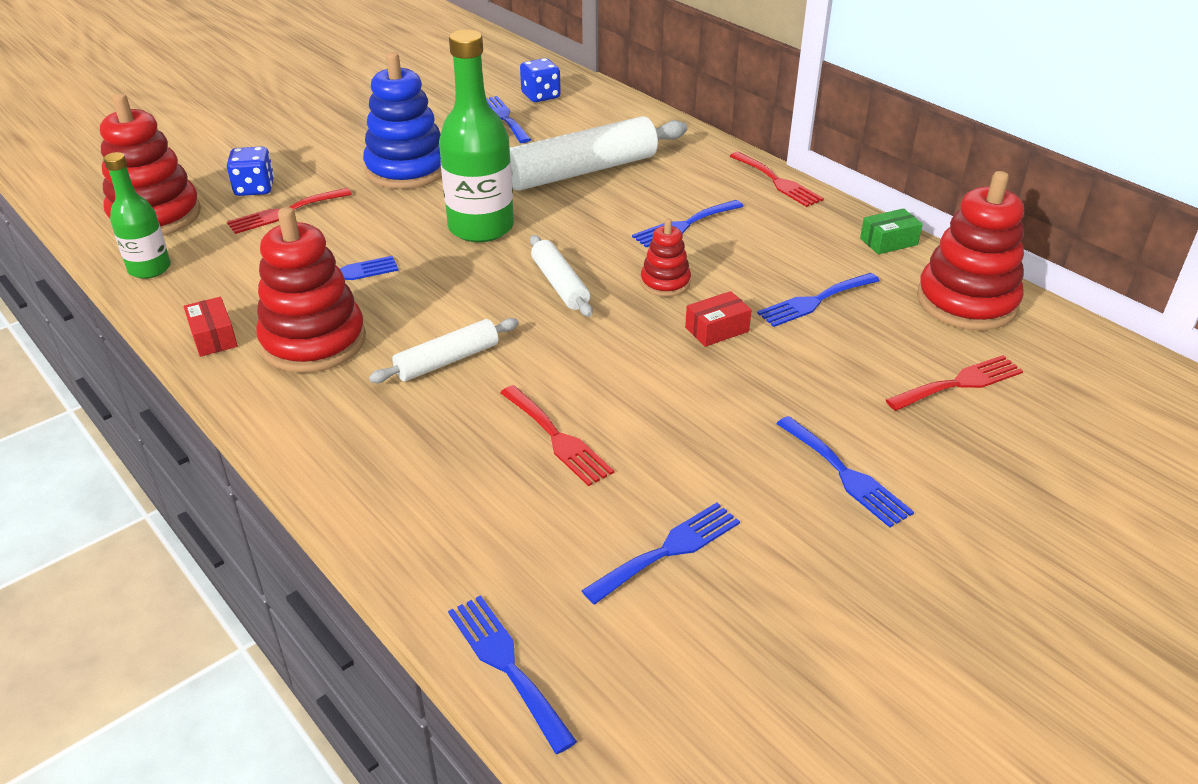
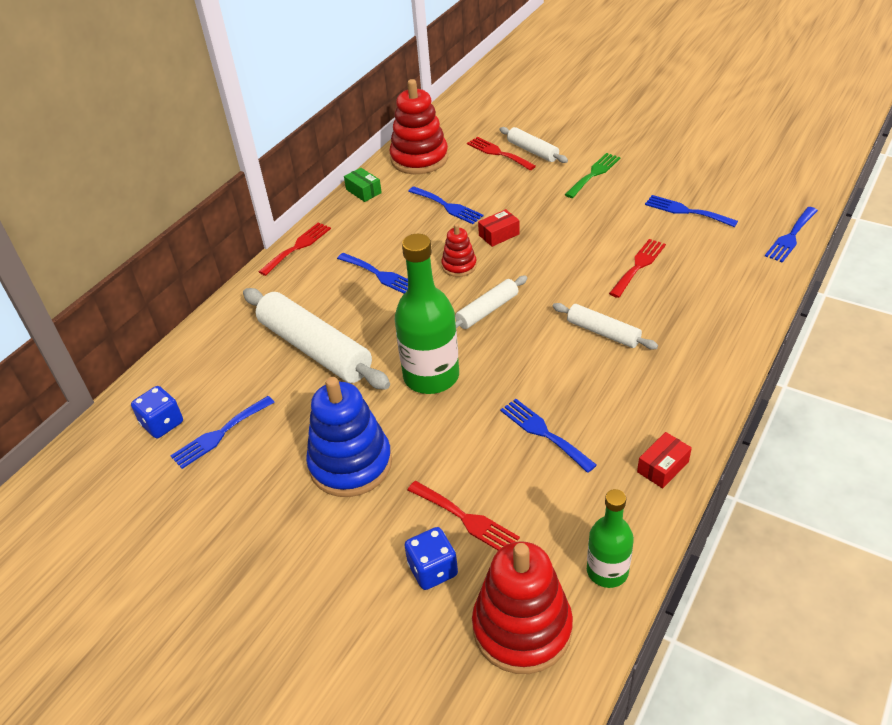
camera: 105 degrees left, 5 degrees up
red stacking toy [256,207,366,373] -> none
red box [685,291,752,347] -> red box turned 75 degrees counterclockwise [478,209,520,247]
blue fork [776,416,914,528] -> green fork [565,153,620,198]
none -> white rolling pin [499,127,568,163]

